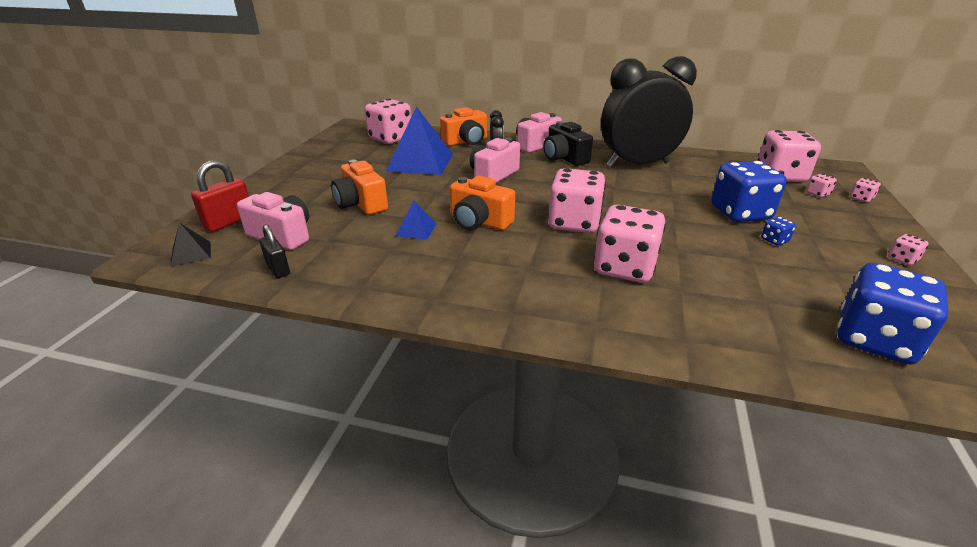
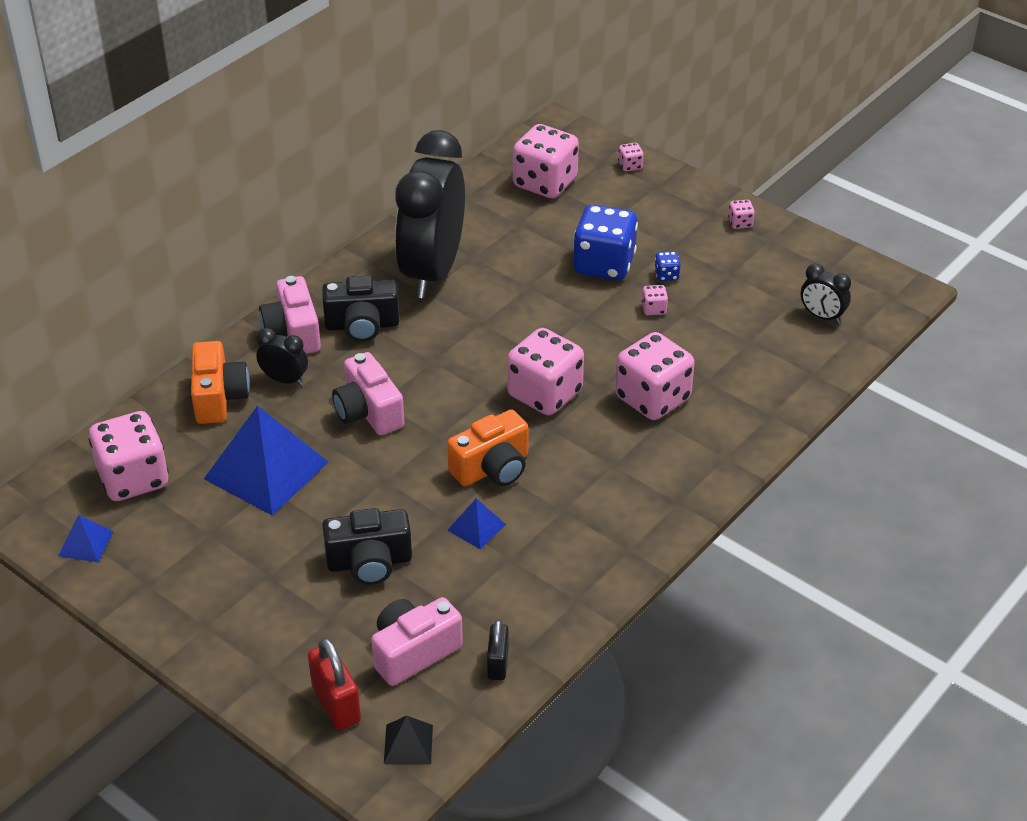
camera: 65 degrees left, 10 degrees up
black padlock [260,225,290,278] -> black padlock turned 75 degrees counterclockwise [487,619,509,680]
orange camera [331,160,388,215] -> black camera [322,508,412,585]
pink dice [806,174,837,197] -> pink dice moved to [642,285,668,315]
blue dice [837,263,948,365] -> black clock [801,264,851,323]
none -> blue pyramid [58,515,113,562]

